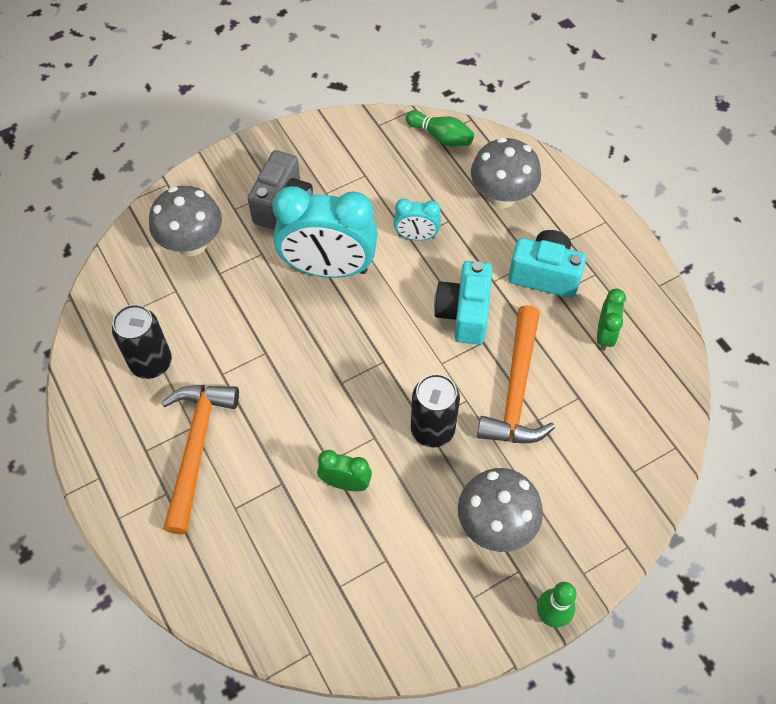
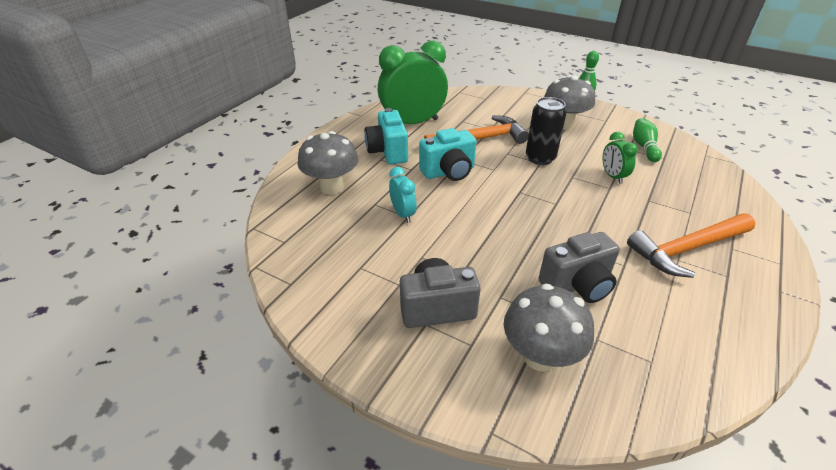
camera: 120 degrees left, 20 degrees down
black can [112,304,172,379] -> none
turquoise clock [273,186,378,278] -> none
green bowling pin [406,110,474,147] -> green bowling pin moved to [633,118,662,162]
green clock [597,289,626,351] -> green clock [378,41,448,124], size x2.10
none -> grey camera [539,232,620,303]

